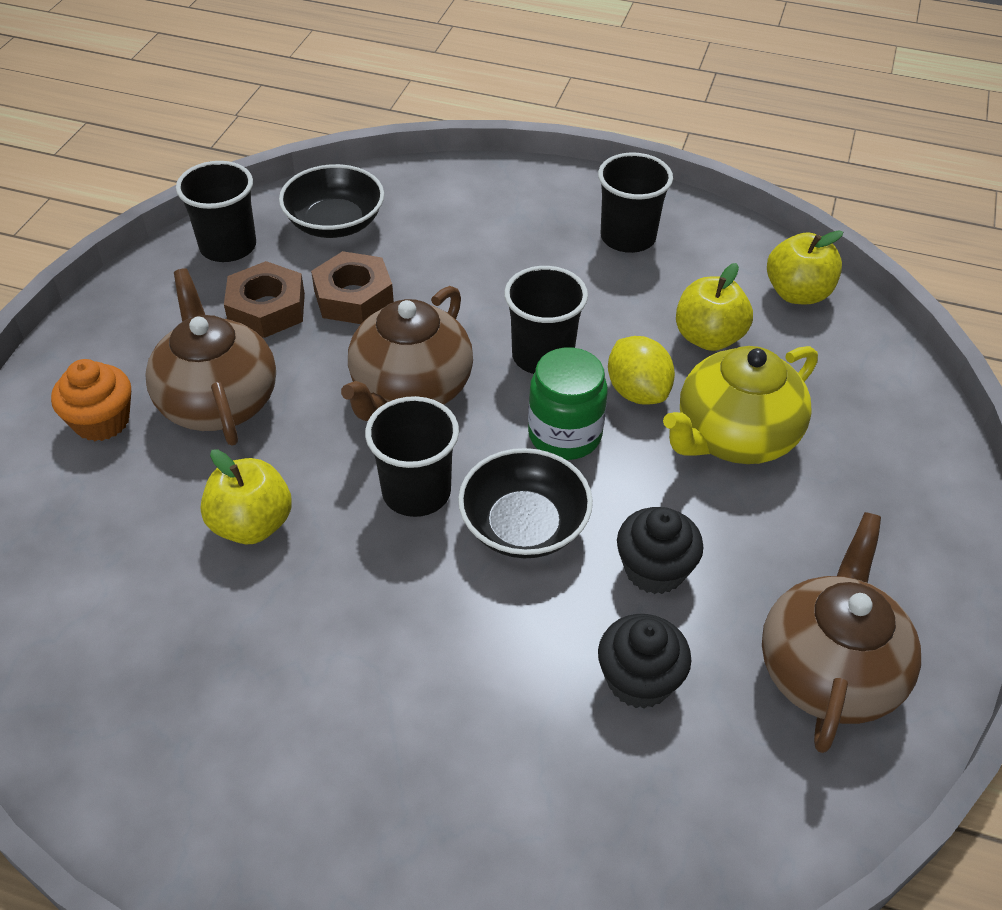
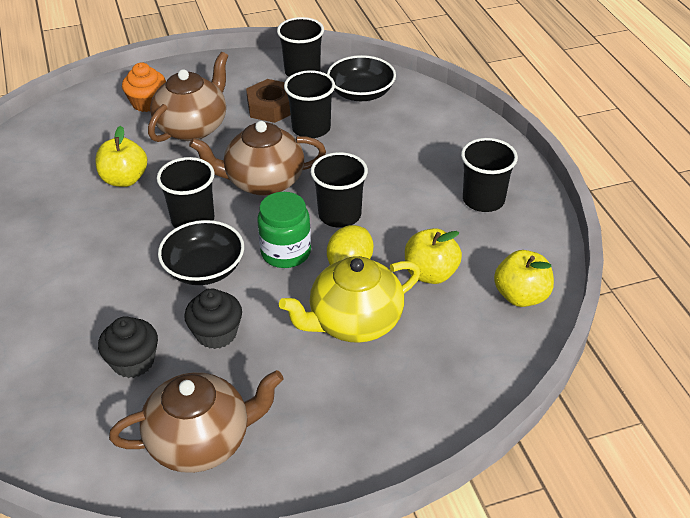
camera: 55 degrees right, 5 degrees down
brown nut [311,251,394,324] -> black cup [284,70,335,138]
yellow teapot [663,346,818,464] -> yellow teapot turned 45 degrees counterclockwise [279,256,421,343]

